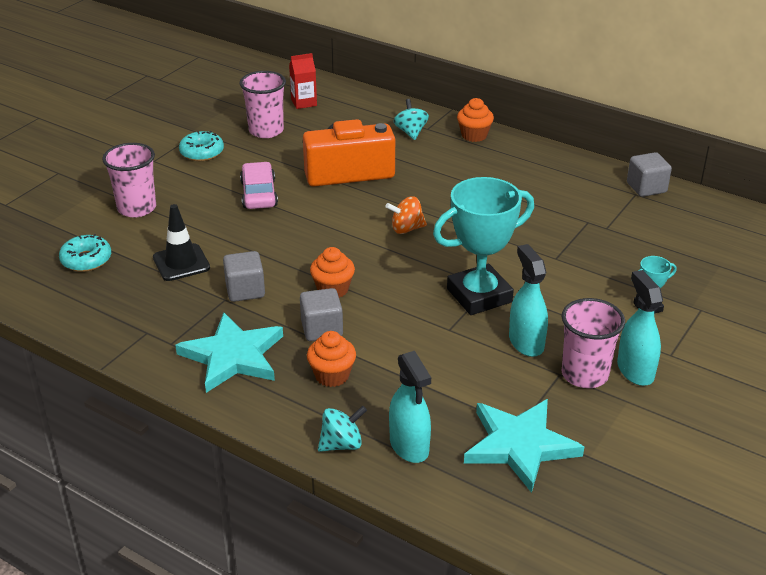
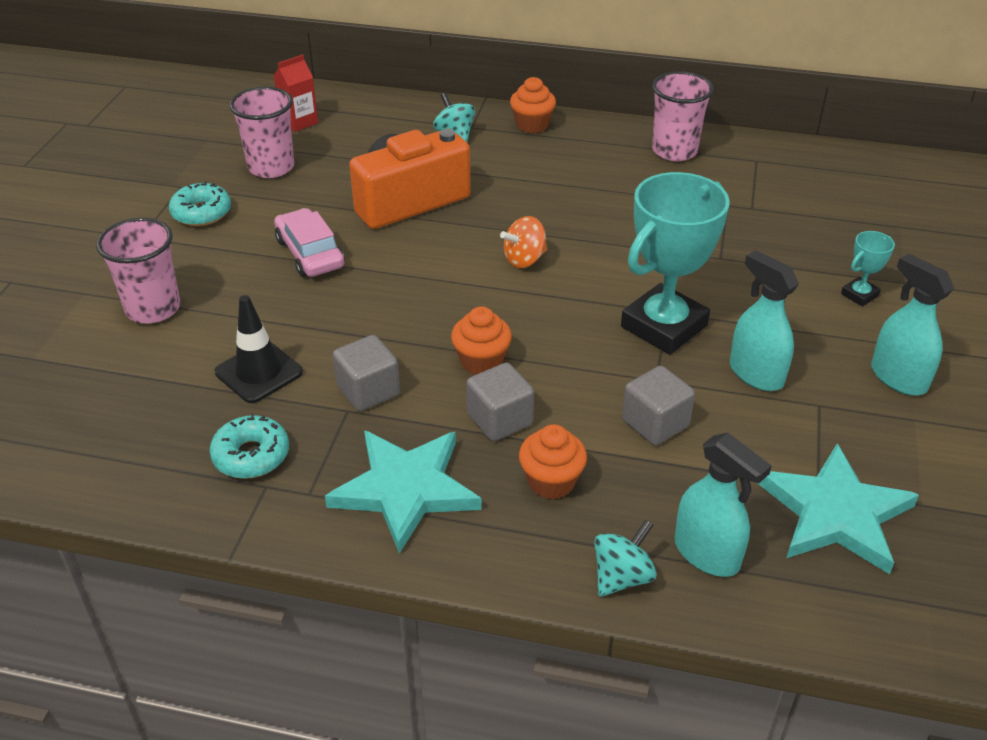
camera: 20 degrees left, 5 degrees up
turquoise donut [59,234,111,272] -> turquoise donut moved to [210,413,289,479]
pink cup [561,298,625,388] -> pink cup moved to [652,71,714,161]
grey cube [627,152,672,197] -> grey cube moved to [622,366,695,445]

